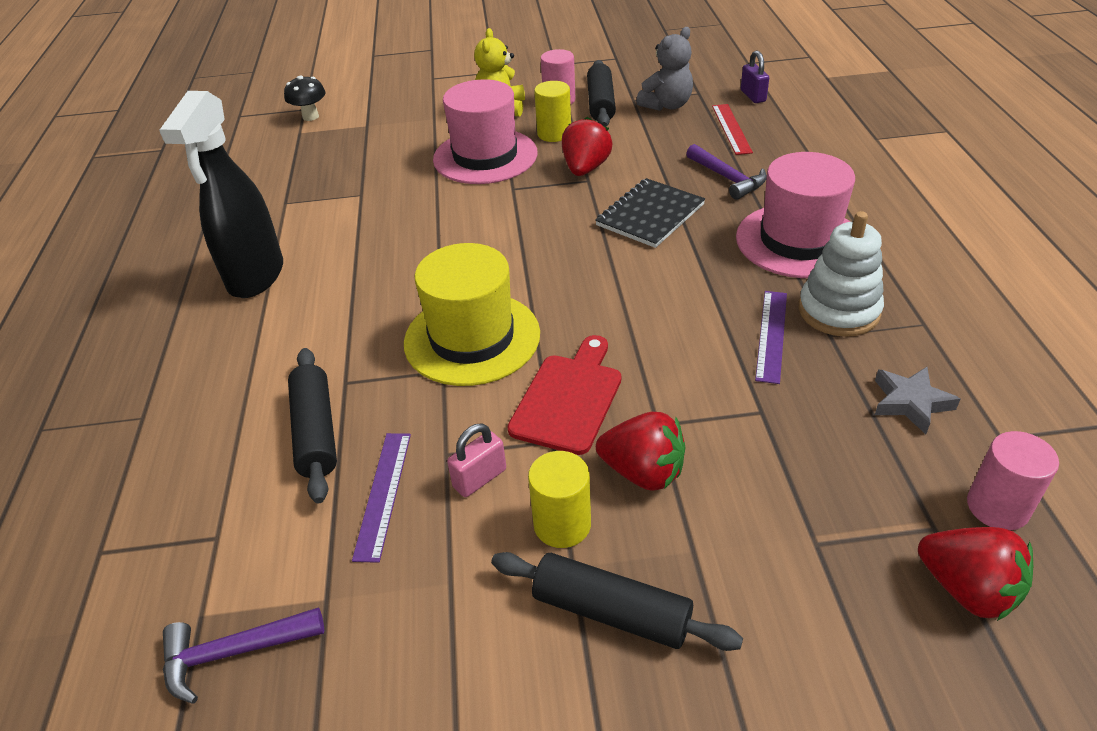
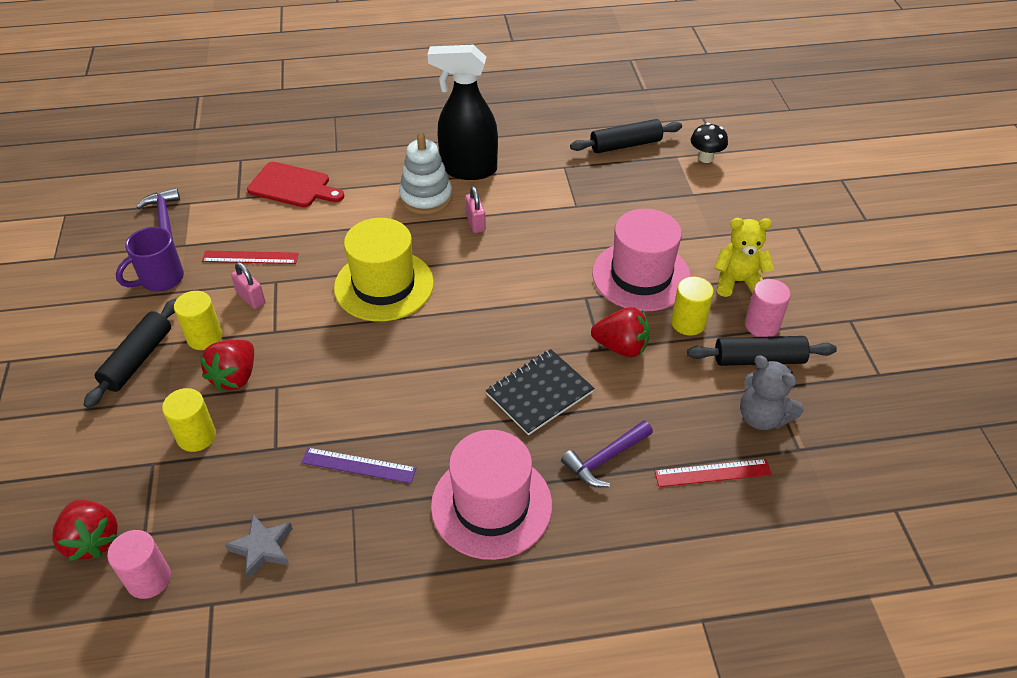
camera: 85 degrees right, 5 degrees up
black rolling pin [288,348,337,503] -> black rolling pin moved to [570,119,682,153]
purple ruler [352,433,411,563] -> red ruler [202,251,299,264]
red cutting board [507,335,621,455] -> red cutting board moved to [247,162,344,207]
black notebook [595,178,705,248] -> black notebook turned 75 degrees counterclockwise [486,349,594,435]
purple padlock [741,51,769,103] -> none
white stacking toy [799,211,884,337] -> white stacking toy moved to [399,133,452,214]
red strawberry [918,527,1033,621] -> red strawberry turned 75 degrees counterclockwise [52,499,118,561]
none -> purple mug [115,227,184,291]
none -> yellow cylinder [162,388,216,452]
none -> pink padlock [465,186,486,233]

